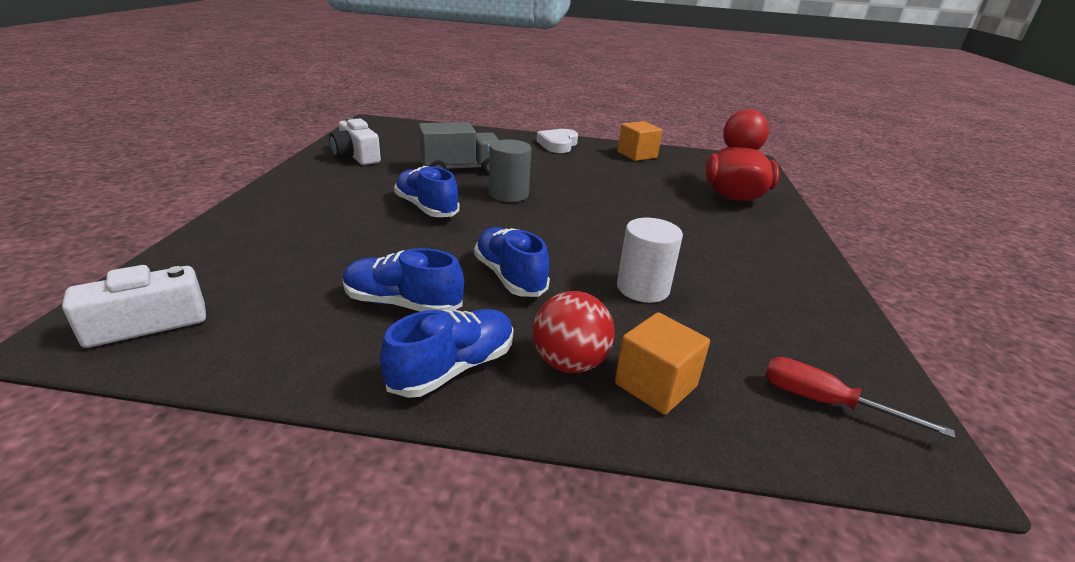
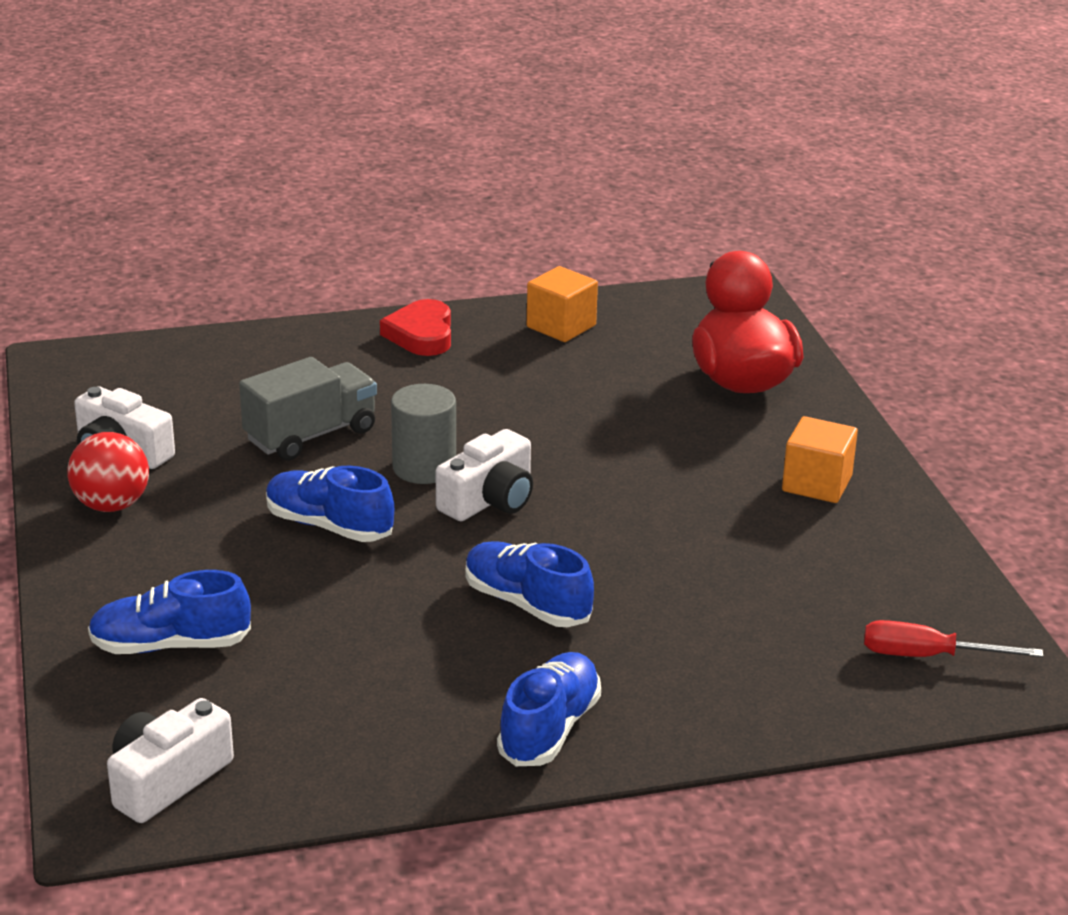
camera: 20 degrees left, 0 degrees up
blue shoe [343,248,464,312] -> blue shoe moved to [88,570,251,654]
red ball [533,291,614,373] -> red ball moved to [68,432,149,512]
white heart [537,129,578,153] -> red heart [380,299,451,356]
orange cube [615,312,710,415] -> orange cube moved to [782,416,858,503]
white cylinder [617,218,683,303] -> none
none -> white camera [436,429,533,521]

